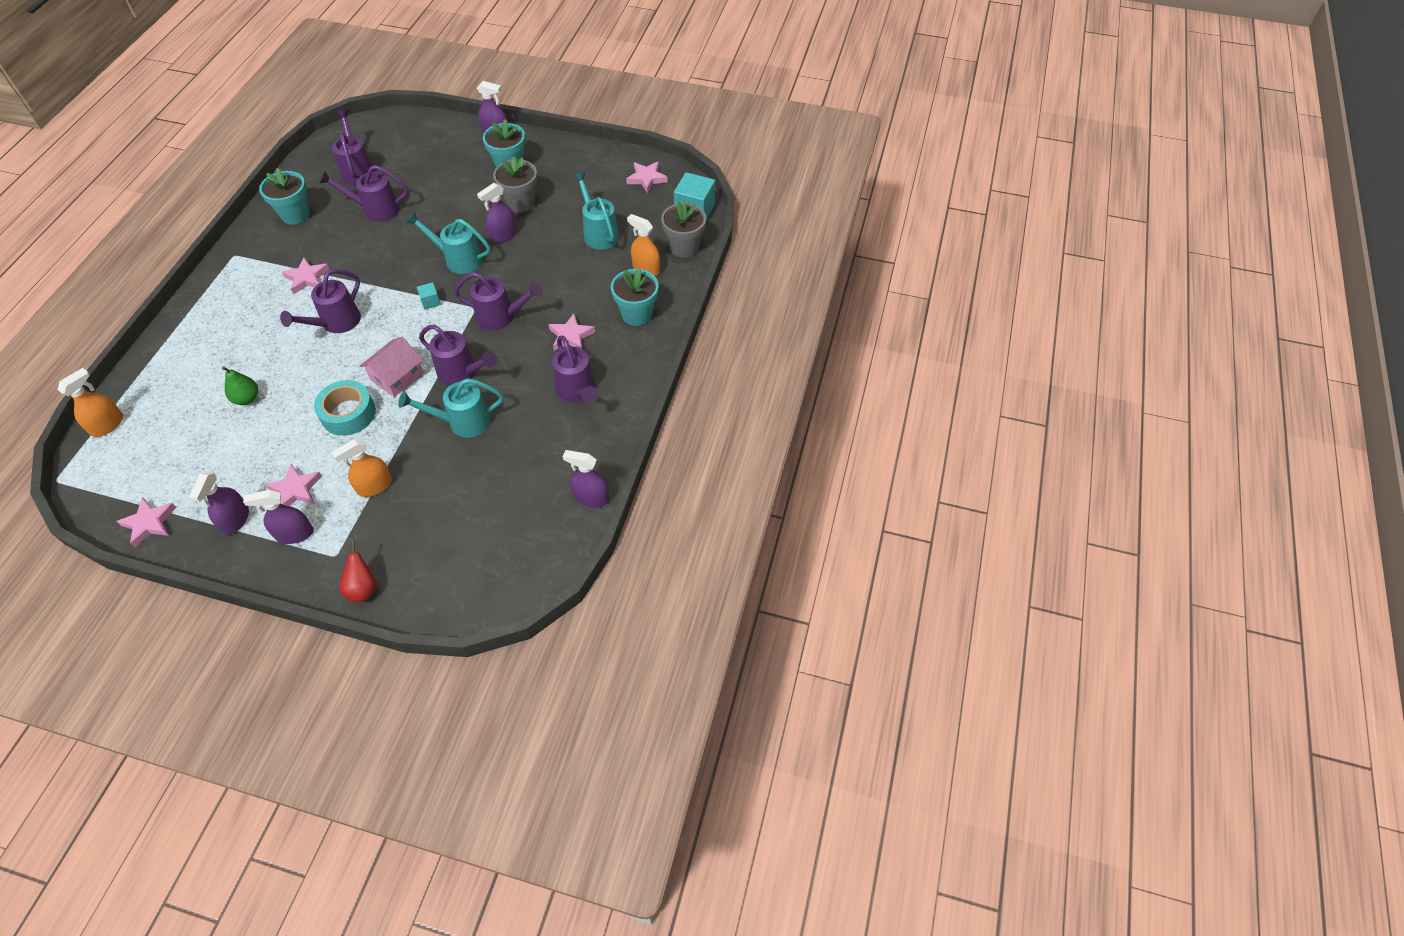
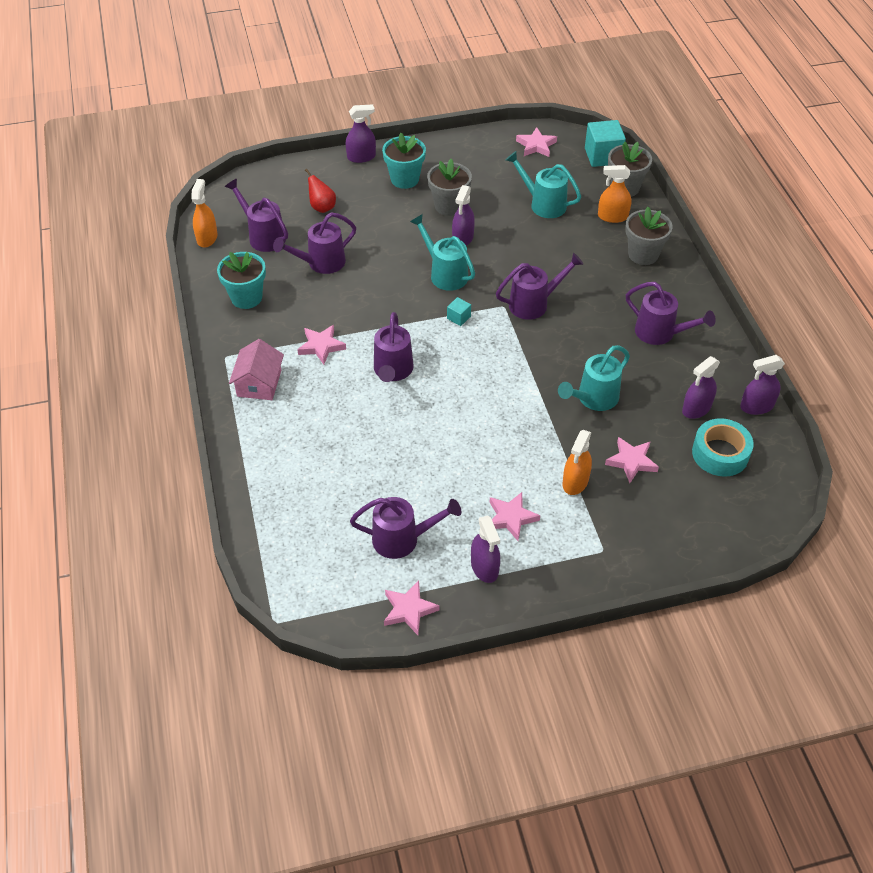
camera: 30 degrees left, 5 degrees down
orange spray bottle [58,368,123,437] -> orange spray bottle moved to [191,179,217,248]
green pear [222,366,258,405] -> none
purple spray bottle [243,490,313,544] -> purple spray bottle moved to [682,356,720,419]
turquoise tape [314,380,376,436] -> turquoise tape moved to [692,418,754,477]
red pear [339,541,377,602] -> red pear moved to [305,169,336,213]
pink house [360,337,424,397] -> pink house moved to [229,339,284,400]
turquoise watering can [406,211,491,274] -> turquoise watering can turned 60 degrees clockwise [410,214,475,291]
purple watering can [419,325,497,386] -> purple watering can moved to [350,497,461,559]
pink star [548,313,595,351] -> pink star moved to [605,437,659,483]
turquoise flower pot [611,268,659,326] -> grey flower pot [625,207,673,265]

